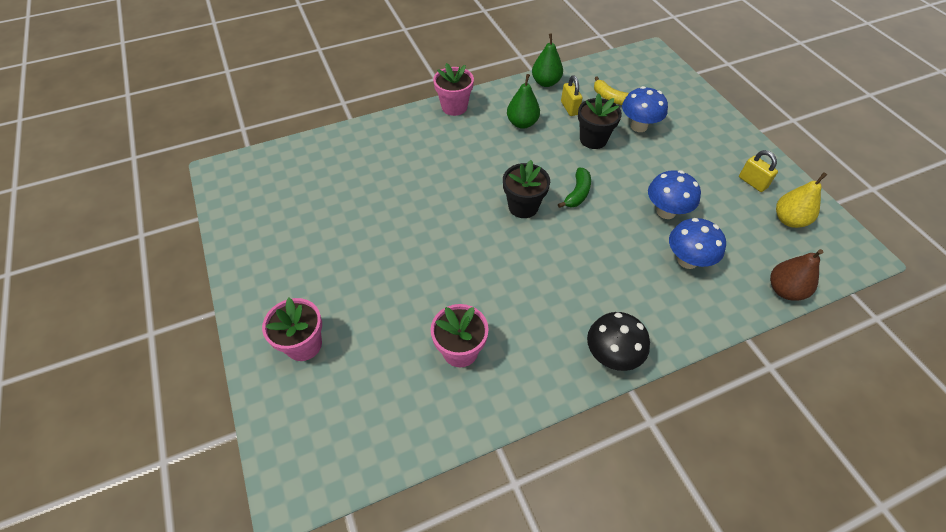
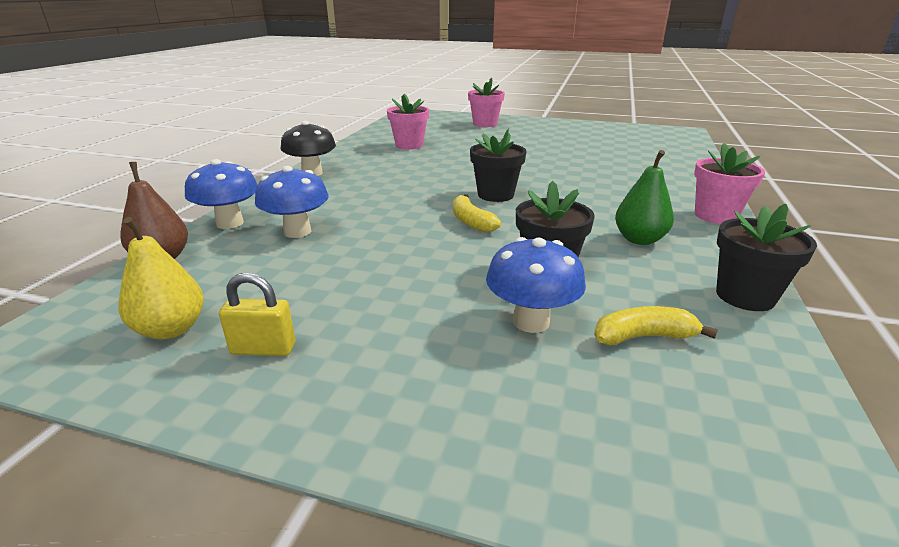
camera: 130 degrees right, 25 degrees down
green pear [532,33,563,87] -> black flower pot [716,204,817,311]
green banana [558,168,591,208] -> yellow banana [453,194,501,232]
yellow padlock [561,75,582,116] -> none
blue mushroom [648,170,701,219] -> blue mushroom moved to [185,159,258,229]

